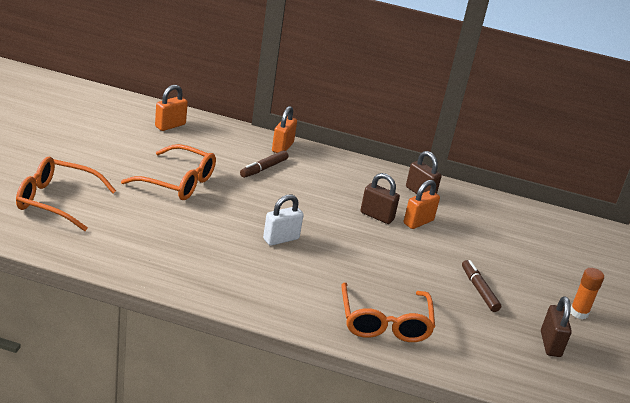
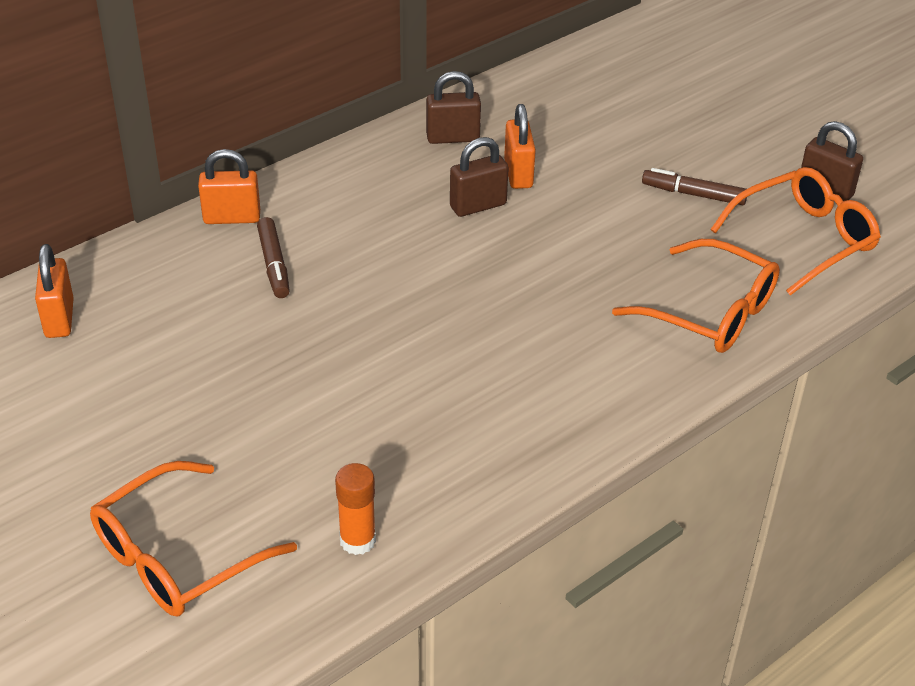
camera: 50 degrees left, 10 degrees up
orange glasses [121,144,216,200] -> orange glasses moved to [710,167,881,296]
white padlock [263,195,304,246] -> none
orange padlock [272,106,297,153] -> orange padlock turned 60 degrees counterclockwise [198,149,260,224]
orange glue stick [570,268,604,319] -> orange glue stick moved to [335,463,376,555]

